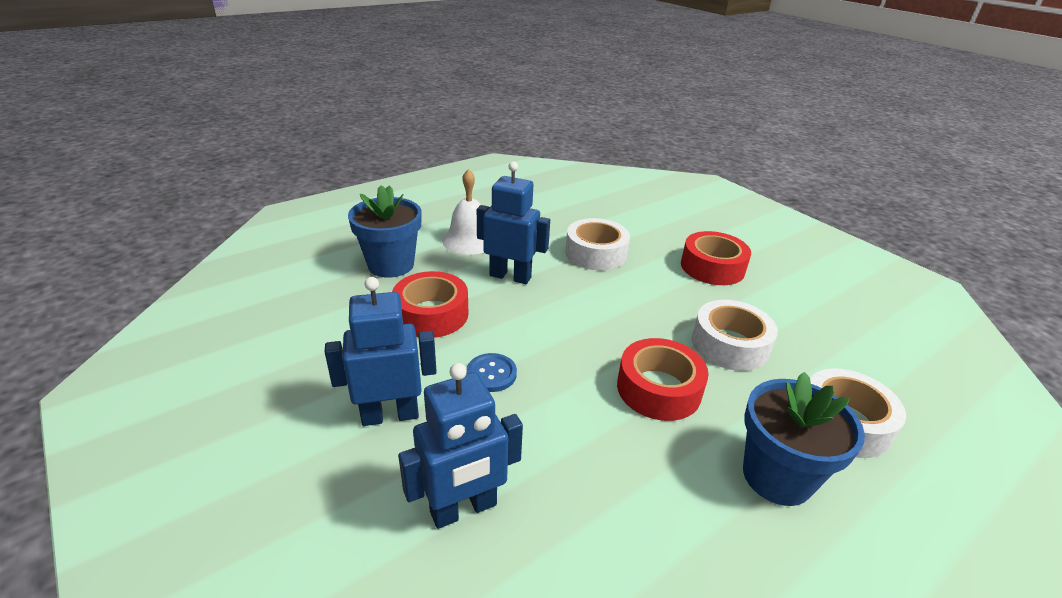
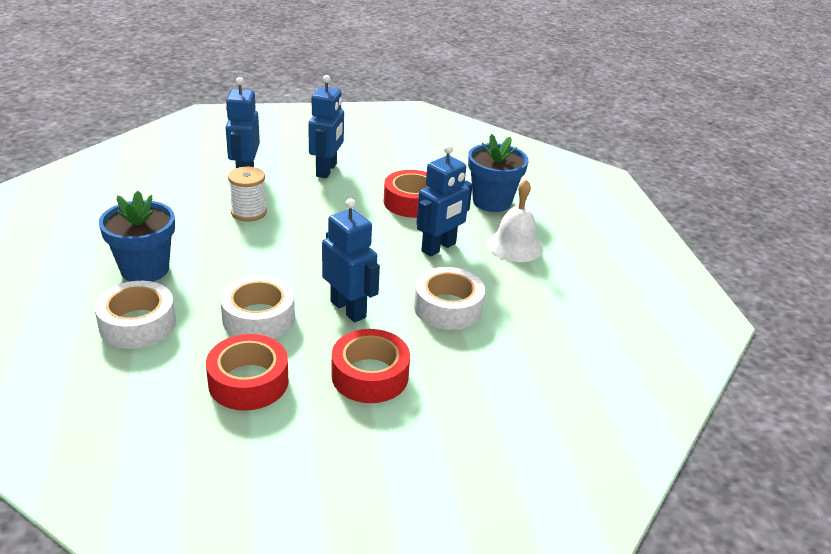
camera: 115 degrees right, 0 degrees up
blue button [466,353,517,392] -> none
red tape [617,338,709,421] -> red tape moved to [206,334,289,411]
none -> white spool [228,167,267,221]
none -> blue robot [322,198,380,322]

